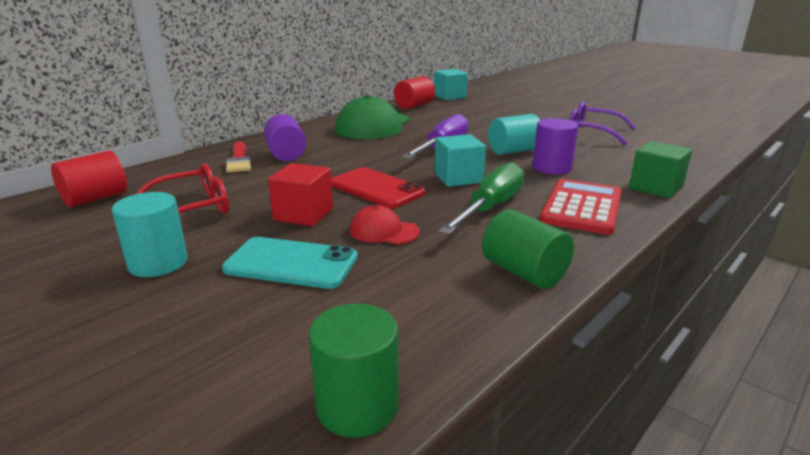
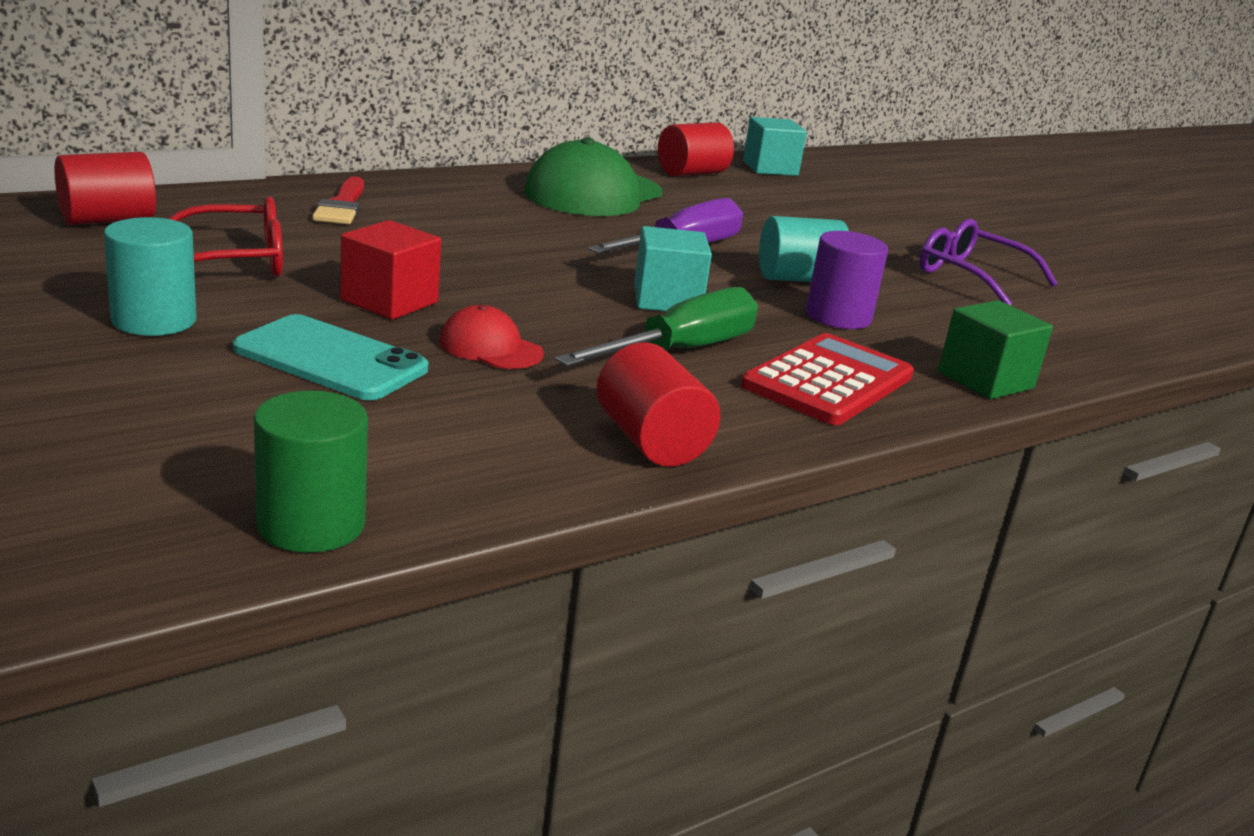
camera: 10 degrees right, 0 degrees up
purple cylinder [264,114,306,161] -> none
red phone [331,167,425,208] -> none
green cylinder [482,209,574,289] -> red cylinder [597,342,720,467]

